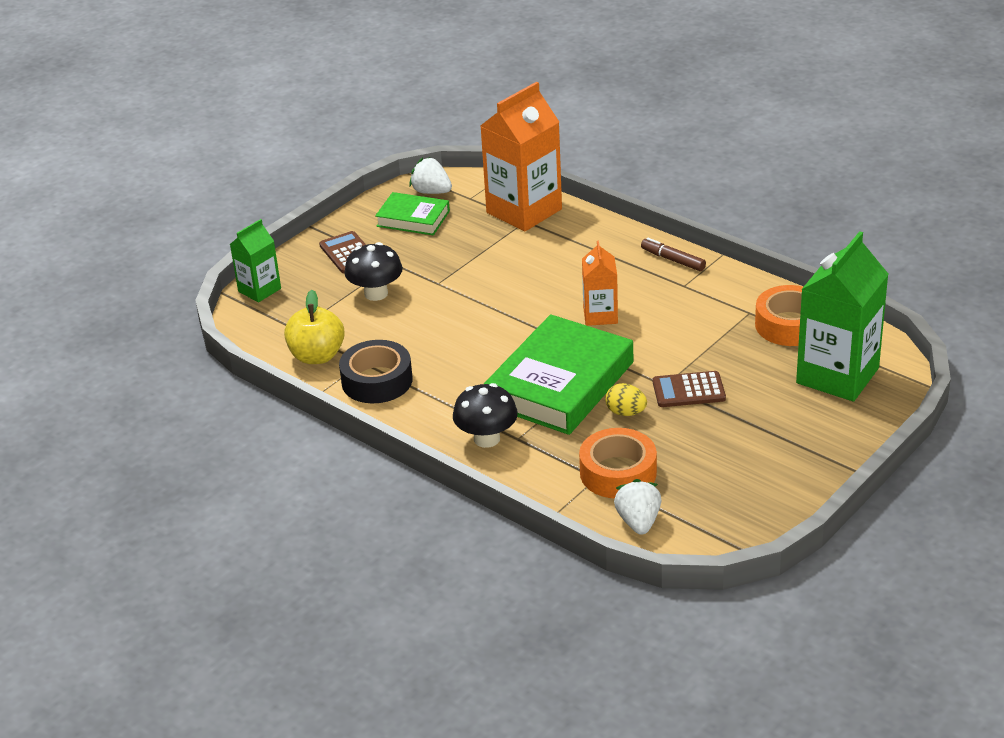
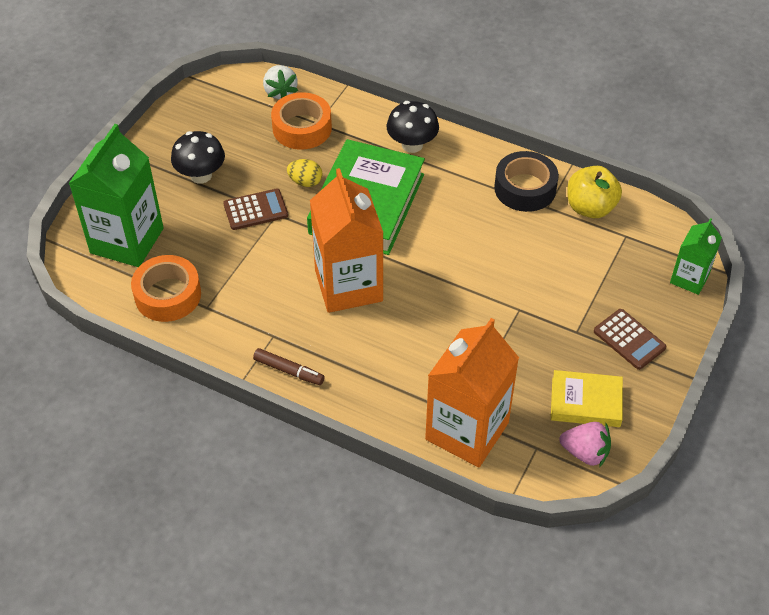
camera: 165 degrees right, 15 degrees up
black mushroom [345,242,403,301] -> black mushroom moved to [171,131,225,184]
green book [375,192,450,235] -> yellow book [551,370,623,427]
white strawberry [409,157,452,194] -> pink strawberry [559,422,611,467]
orange carton [582,241,618,326] -> orange carton [310,168,383,313], size x1.84

